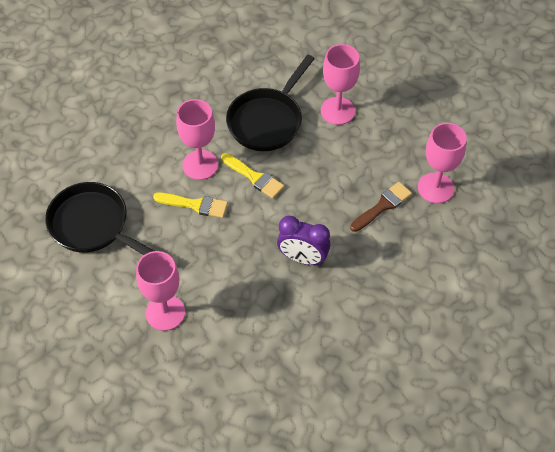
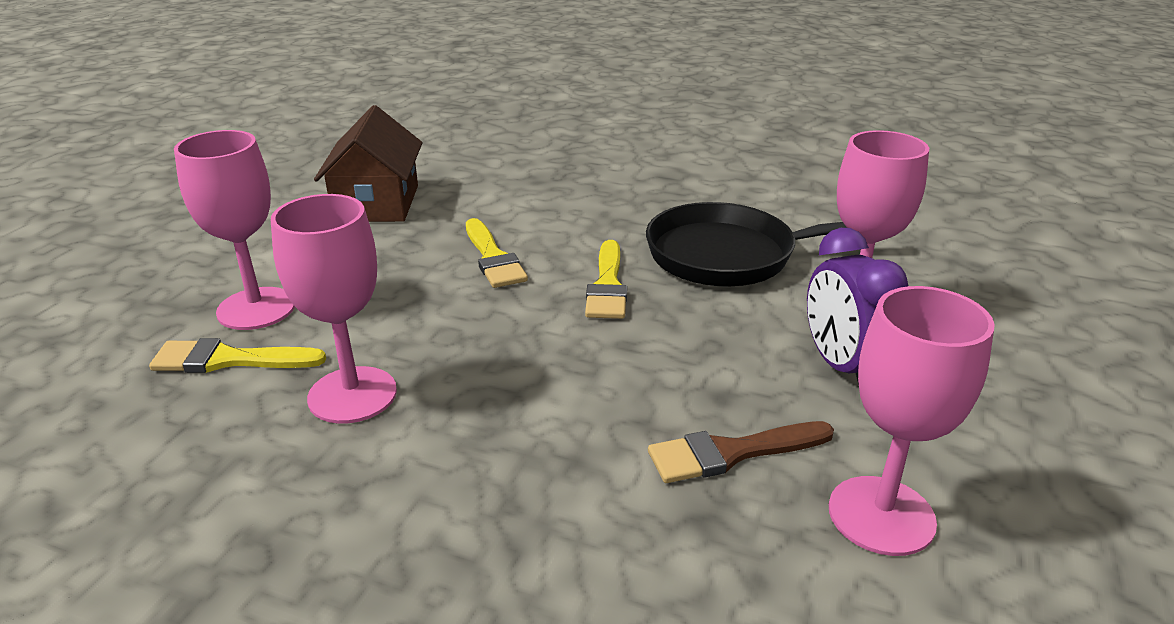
camera: 55 degrees right, 25 degrees down
black pan [45,182,154,255] -> brown house [314,105,423,222]
pink goblet [176,99,218,180] -> pink goblet moved to [271,194,397,424]
purple clock [277,216,331,265] -> purple clock moved to [807,228,908,385]
brown brush [350,182,412,232] -> brown brush turned 150 degrees clockwise [648,421,834,483]
none -> yellow brush [149,338,326,373]

